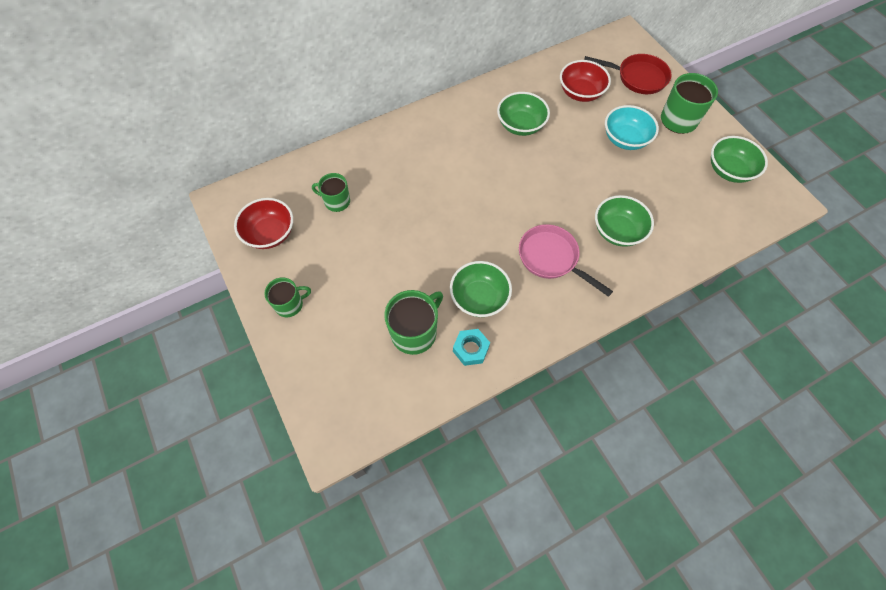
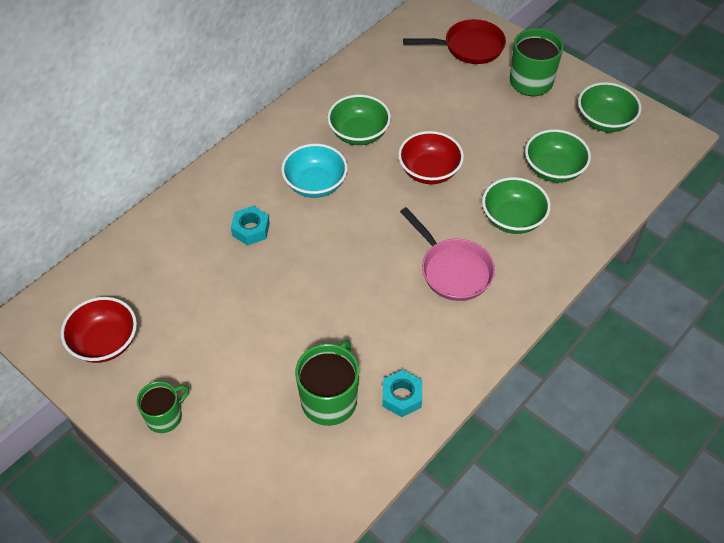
camera: 20 degrees left, 10 degrees down
green mug [312,173,350,212] -> none
green bowl [450,261,512,317] -> green bowl moved to [525,129,591,183]
pink pan [519,224,613,297] -> pink pan turned 150 degrees counterclockwise [400,207,495,301]
red bowl [560,60,611,102] -> red bowl moved to [398,131,464,184]
turquoise bowl [605,105,659,150] -> turquoise bowl moved to [281,144,348,198]
none -> turquoise nut [231,206,270,246]

